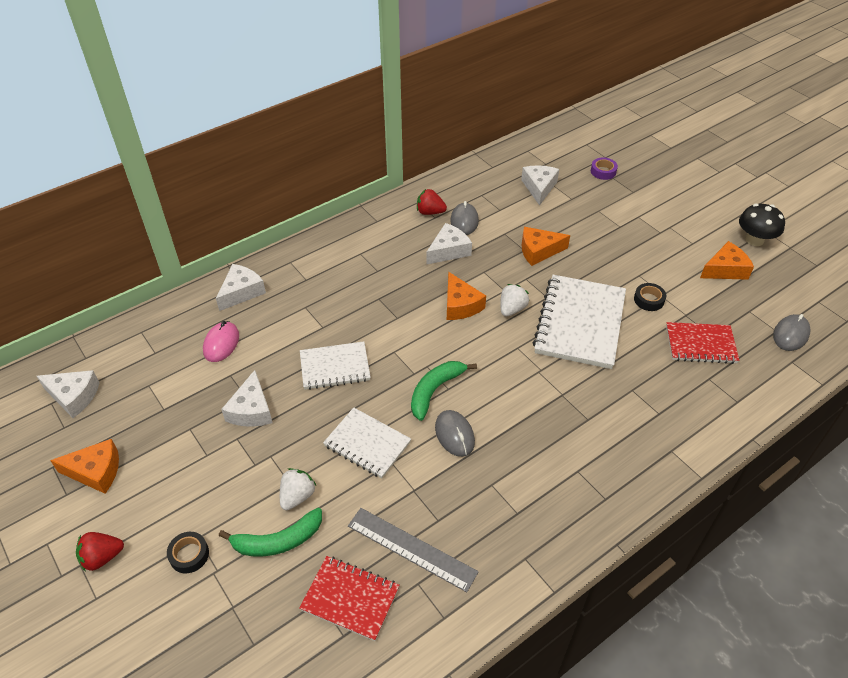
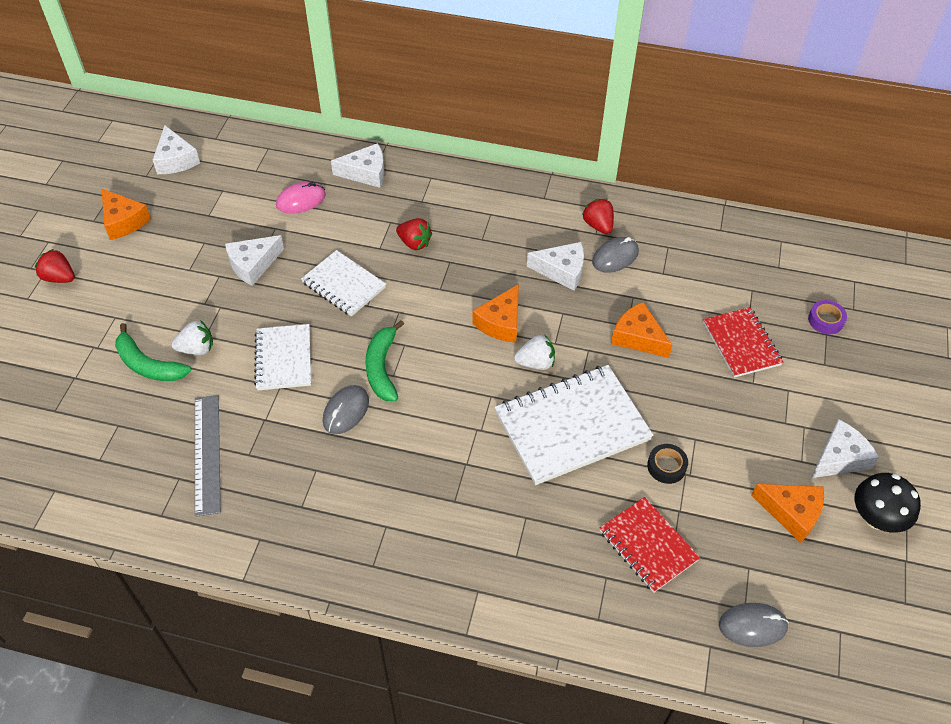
camera: 50 degrees right, 5 degrees up
black tape [167,532,209,573] -> none
red notebook [299,556,400,641] -> red notebook moved to [703,307,783,378]
green banana [411,361,477,421] -> green banana turned 90 degrees counterclockwise [365,320,404,401]
white cheese [521,165,559,206] -> white cheese moved to [811,419,879,478]
none -> red strawberry [396,218,432,250]

